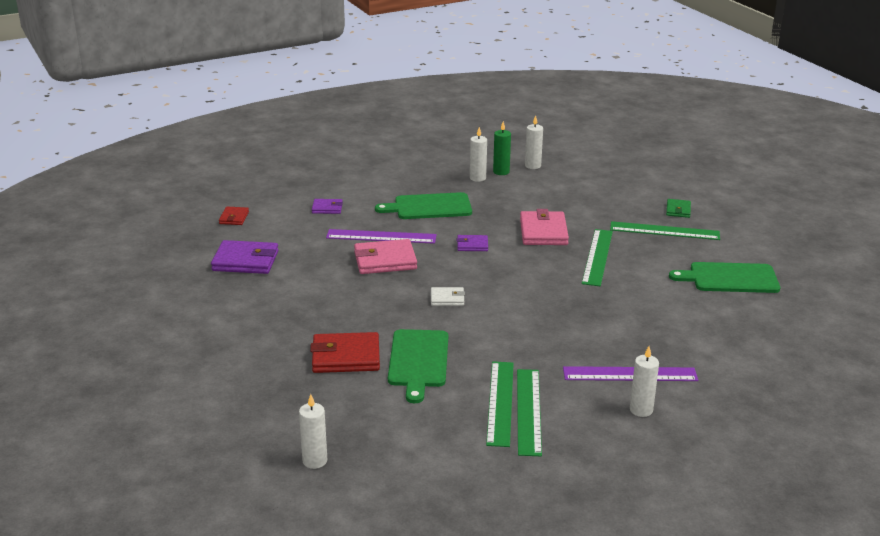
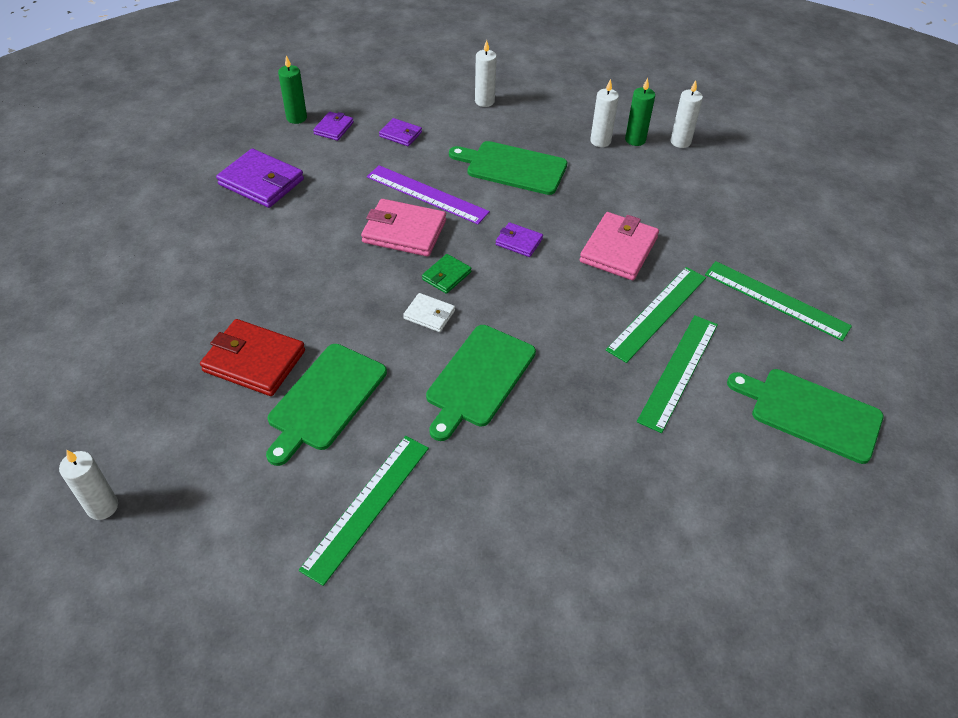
camera: 25 degrees right, 20 degrees up
red wallet [219,207,249,225] -> green candle [278,55,307,124]
green ruler [517,369,542,456] -> green ruler moved to [637,315,718,433]
purple ruler [563,366,698,381] -> none
white candle [630,346,659,417] -> white candle moved to [475,40,497,107]
green wallet [666,199,691,218] -> green wallet moved to [422,254,472,294]
none -> purple wallet [313,112,354,141]
none -> green cutting board [426,325,536,441]

